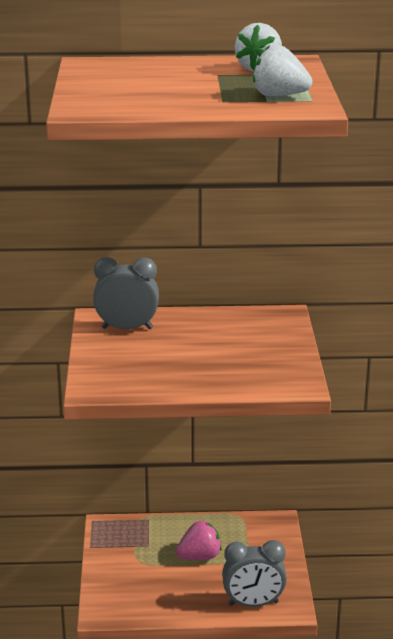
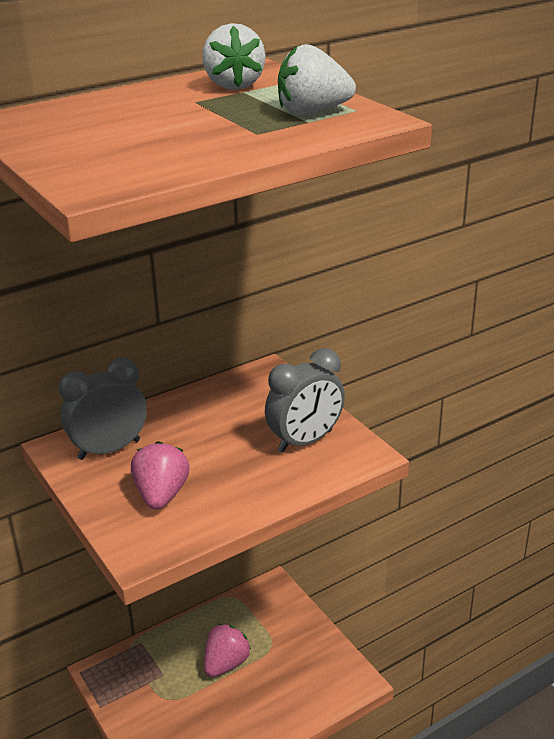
camera: 30 degrees left, 5 degrees up
grey clock [222,540,287,607] -> grey clock moved to [265,348,345,453]
none -> pink strawberry [131,441,190,510]

